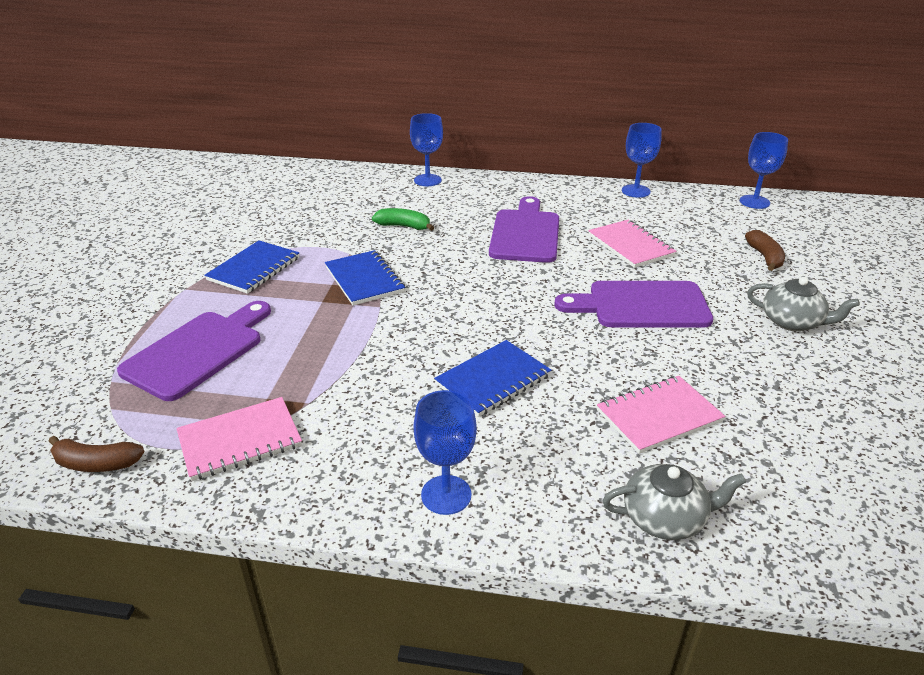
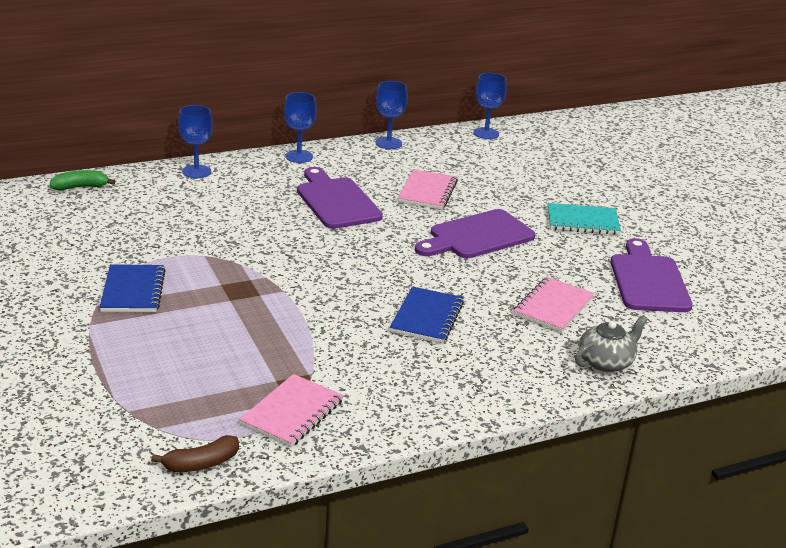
camera: 35 degrees left, 5 degrees down
purple cutting board [117,301,271,401] -> purple cutting board moved to [611,238,693,312]
blue notebook [325,250,405,305] -> none
green banana [372,208,434,231] -> green banana moved to [50,170,115,190]
blue goblet [414,390,477,515] -> blue goblet moved to [284,92,317,163]
pink notebook [588,220,677,268] -> pink notebook turned 75 degrees clockwise [398,169,458,210]
brown banana [745,230,785,271] -> none
grey teapot [747,277,860,331] -> turquoise notebook [548,203,621,235]

